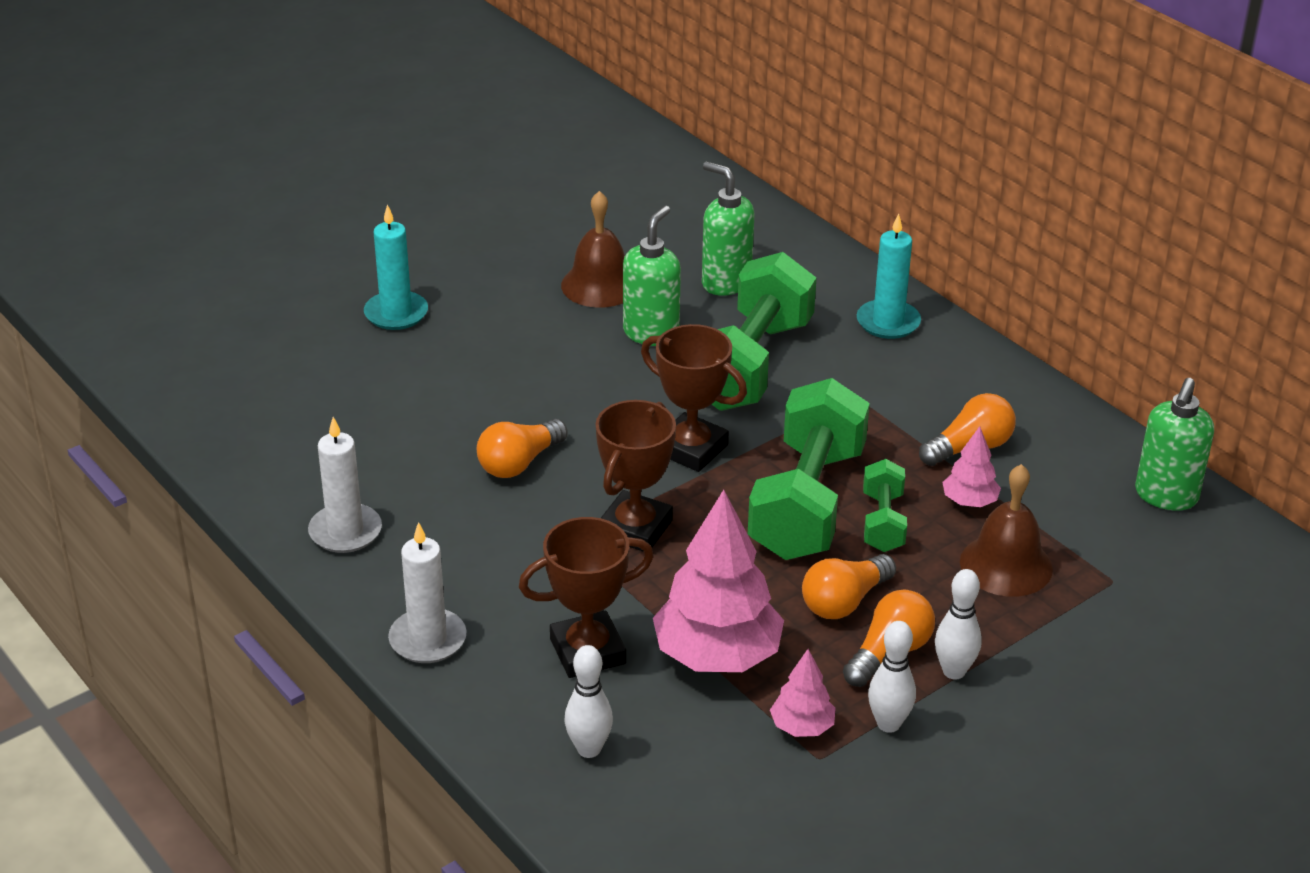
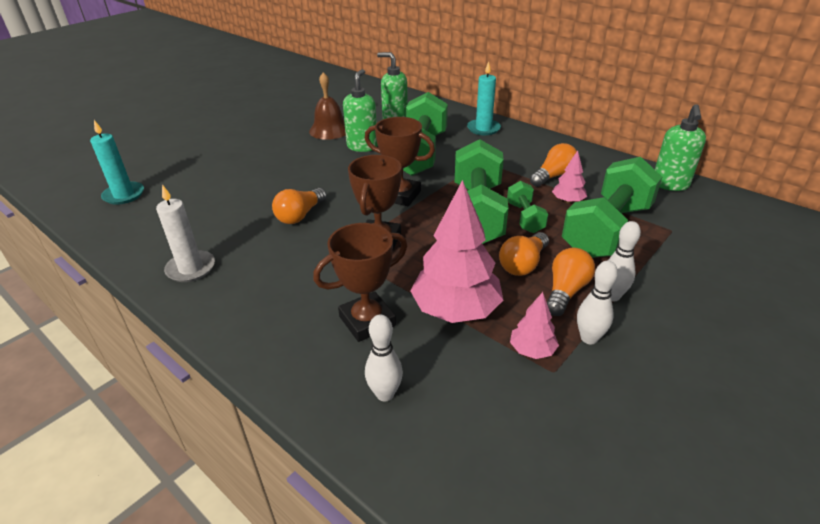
camera: 10 degrees left, 0 degrees up
turquoise candle [364,204,428,330] -> turquoise candle moved to [90,120,144,205]
white candle [388,522,466,663] -> none
brown bell [960,464,1053,597] -> green dumbbell [562,157,662,258]

